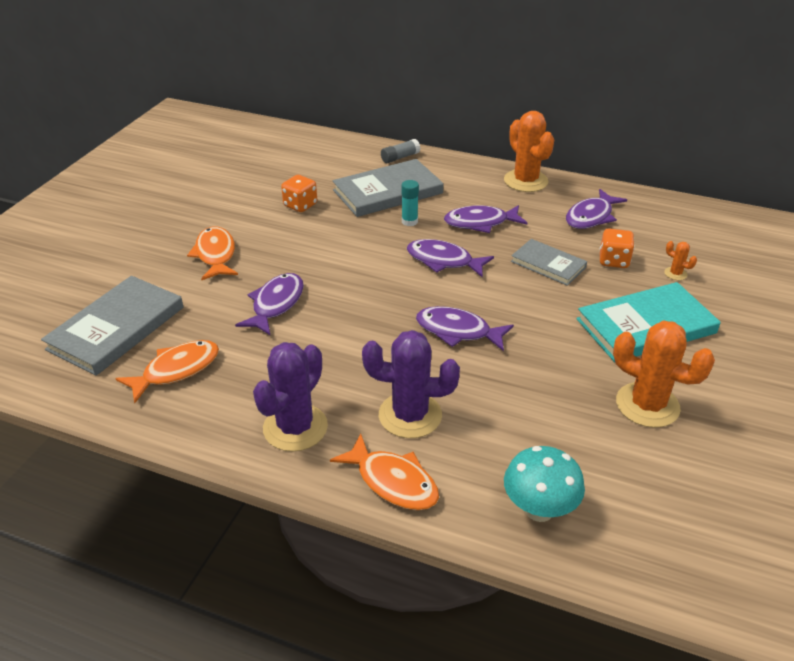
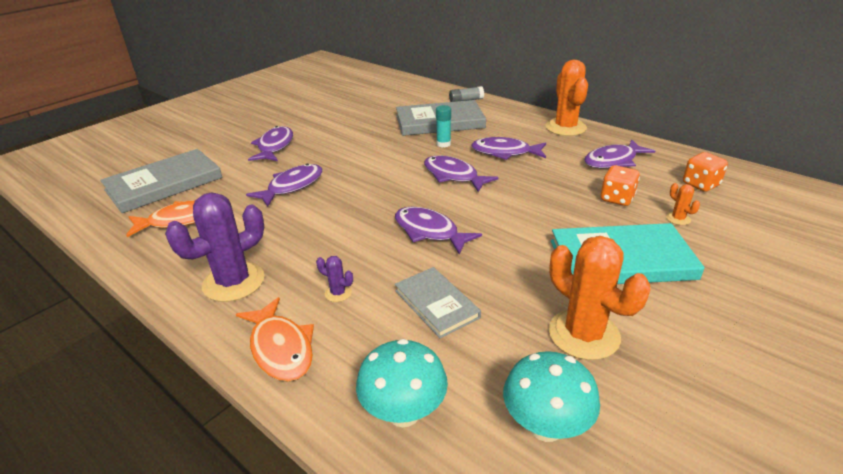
camera: 20 degrees right, 5 degrees down
orange fish [187,227,238,280] -> purple fish [248,126,293,161]
orange dice [281,175,317,212] -> orange dice moved to [683,152,728,192]
purple cactus [362,330,460,438] -> purple cactus [316,256,353,302], size x0.43
grey book [511,239,587,286] -> grey book moved to [395,267,481,338]
none -> turquoise mushroom [503,351,600,442]

